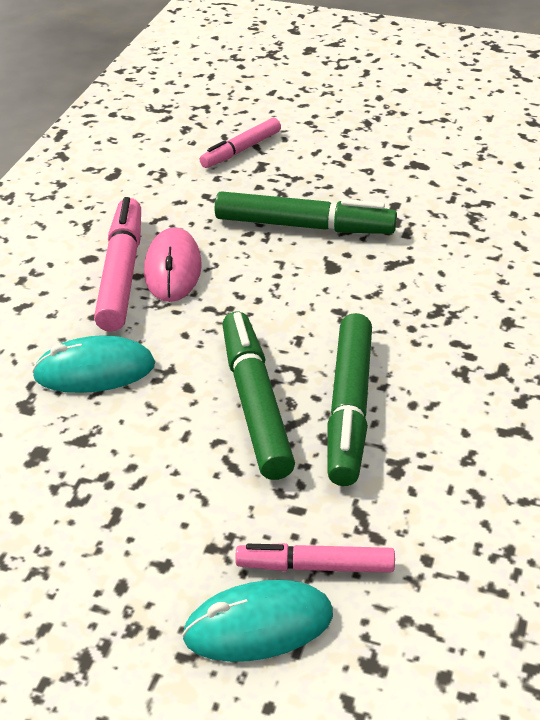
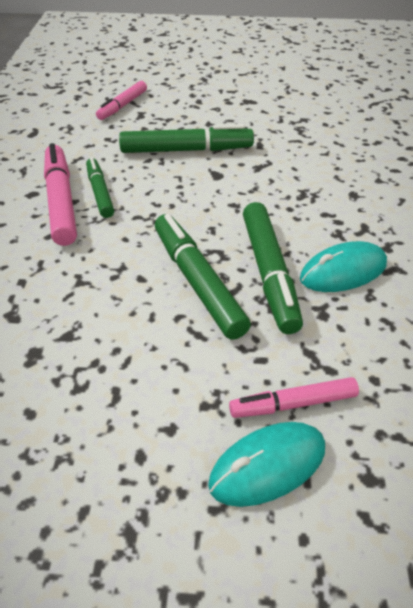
camera: 15 degrees left, 5 degrees up
turquoise mouse [32,335,155,393] -> turquoise mouse moved to [300,241,387,292]
pink mouse [144,227,202,302] -> green marker [86,157,114,218]

